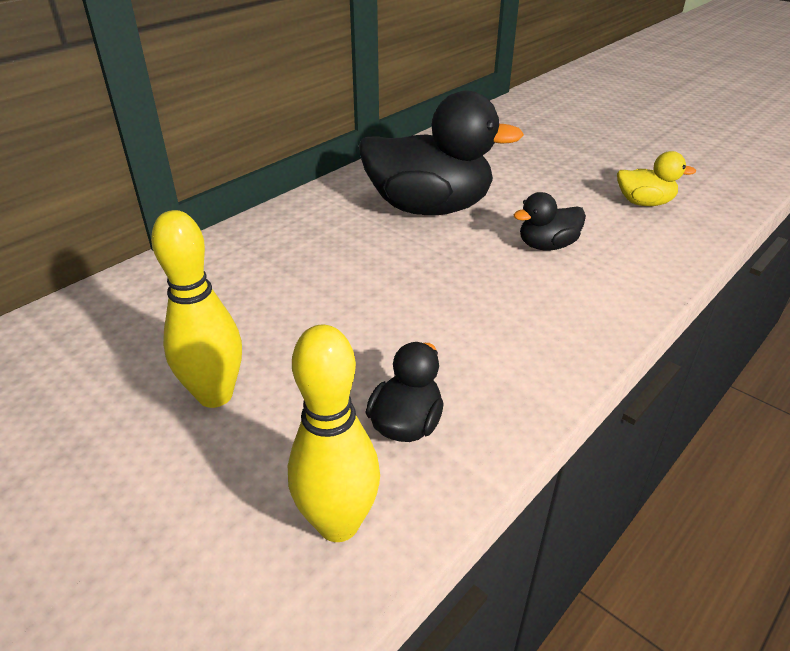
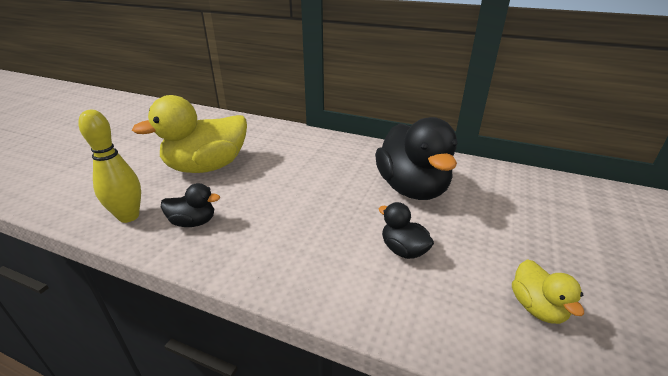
camera: 70 degrees right, 5 degrees down
yellow bowling pin [151,210,242,408] -> yellow duck [132,95,247,173]

